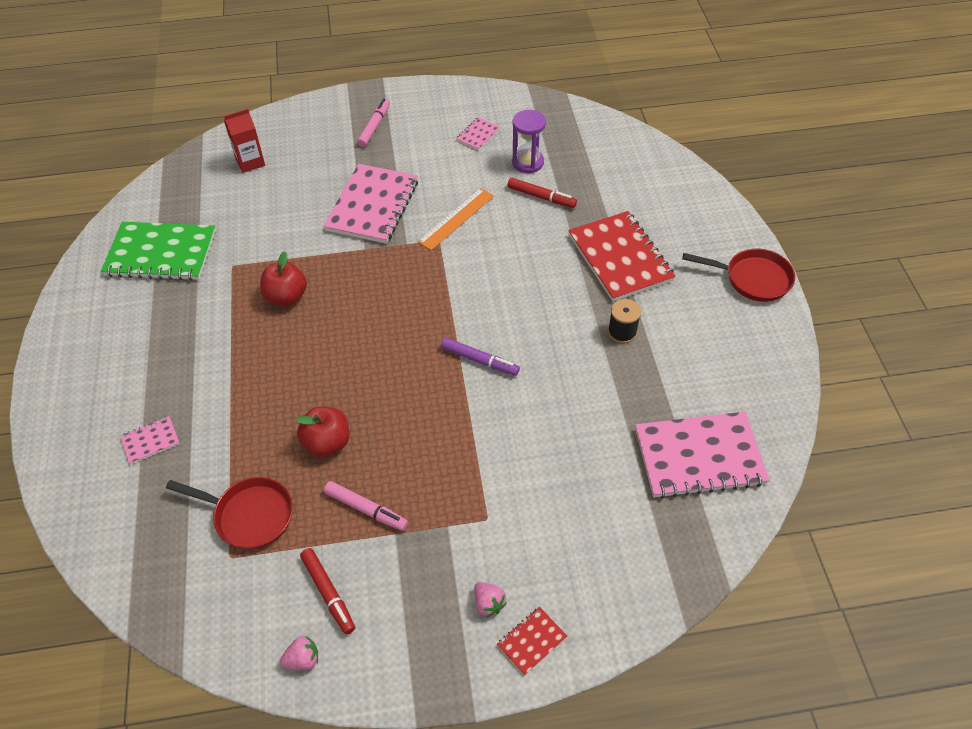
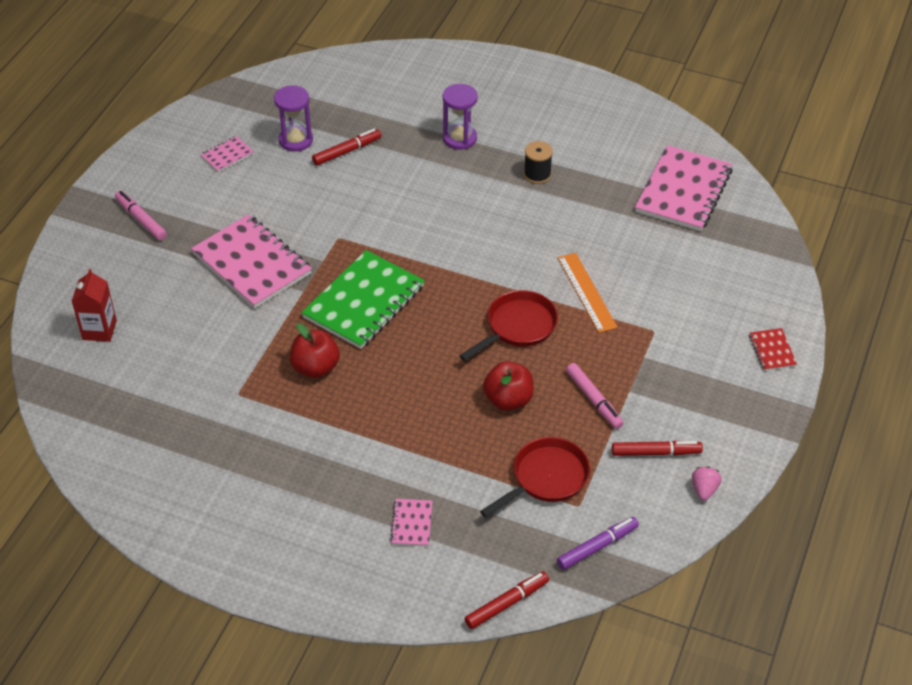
camera: 60 degrees left, 5 degrees down
green notebook [101,222,216,281] -> green notebook moved to [301,250,425,349]
pink marker [324,481,408,531] -> pink marker turned 90 degrees clockwise [566,363,623,429]
orange ruler [417,188,494,250] -> orange ruler moved to [558,253,617,333]
purple marker [441,338,520,376] -> purple marker moved to [557,517,639,570]
pink notebook [456,117,500,151] -> pink notebook turned 75 degrees clockwise [201,136,254,172]
pink strawberry [474,582,506,617] -> none
red notebook [568,211,676,301] -> purple hourglass [443,84,478,150]
red pan [682,249,795,302] -> red pan moved to [460,290,558,361]
none -> red marker [465,571,549,629]

